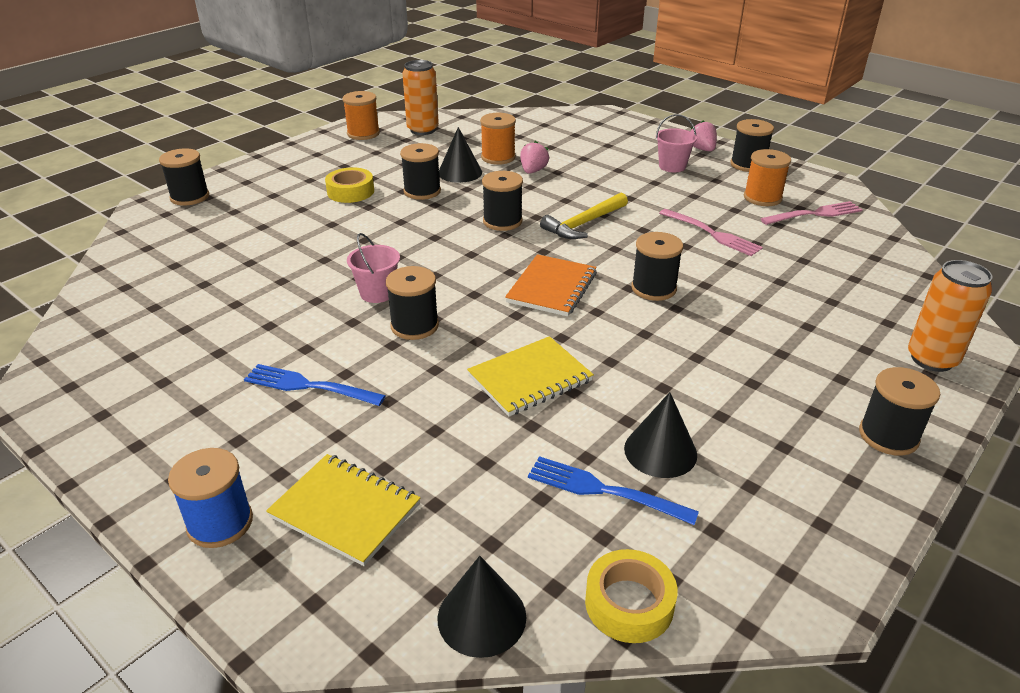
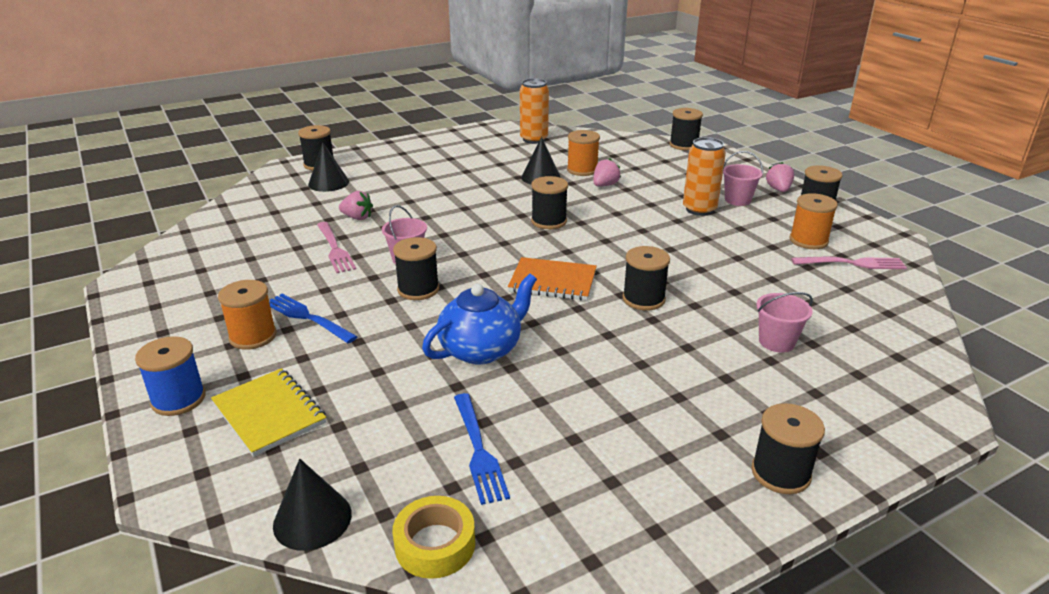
camera: 20 degrees right, 5 degrees down
yellow tape [325,167,374,203] -> none
orange spool [343,91,380,140] -> orange spool moved to [218,280,277,350]
black spool [400,143,441,200] -> black spool moved to [669,108,703,150]
yellow notebook [467,336,594,416] -> blue teapot [422,274,537,365]
orange notebook [505,254,597,317] -> orange notebook turned 60 degrees clockwise [508,257,597,300]
blue fork [528,456,699,525] -> blue fork turned 150 degrees counterclockwise [454,393,510,505]
yellow hammer [540,193,628,239] -> none
black cone [624,392,697,478] -> black cone moved to [308,142,349,192]
pink fork [659,209,763,256] -> pink fork moved to [317,222,356,273]
orange can [908,260,992,372] -> orange can moved to [683,137,726,216]
none -> pink strawberry [339,191,373,220]
none -> pink bucket [756,292,813,353]

